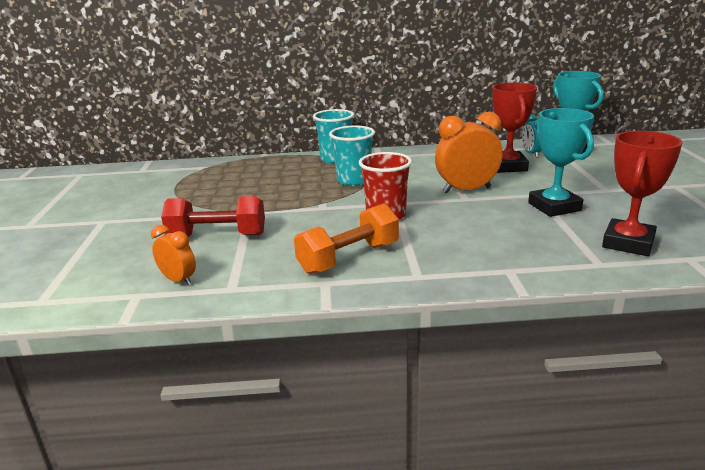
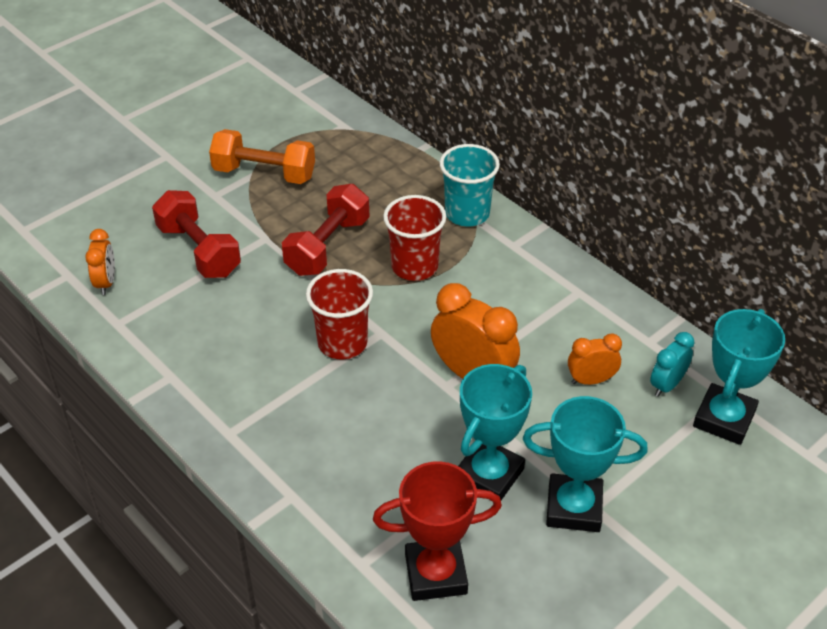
camera: 50 degrees right, 20 degrees up
orange dumbbell [294,203,399,274] -> orange dumbbell moved to [209,129,315,184]
turquoise cup [329,125,375,186] -> red cup [383,195,446,281]
red trophy [492,83,537,173] -> orange clock [568,334,622,385]
none -> red dumbbell [282,184,370,276]
none -> turquoise trophy [523,396,648,532]

